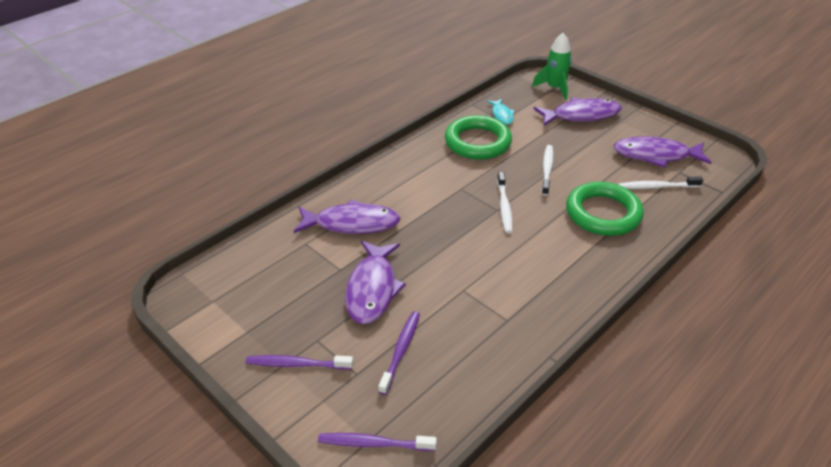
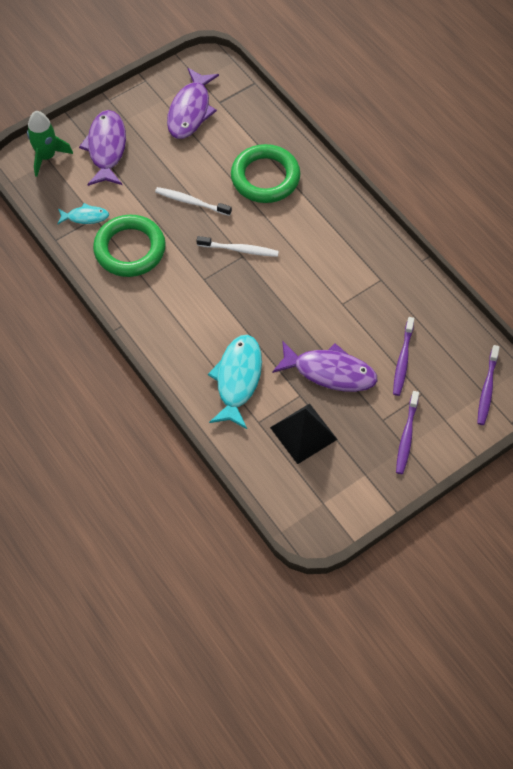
camera: 80 degrees left, 20 degrees up
purple fish [294,199,401,234] -> turquoise fish [208,335,262,429]
purple toothbrush [378,311,420,395] -> purple toothbrush turned 105 degrees counterclockwise [393,317,414,396]
white toothbrush [618,176,703,189] -> none
none -> black pyramid [270,403,338,464]

